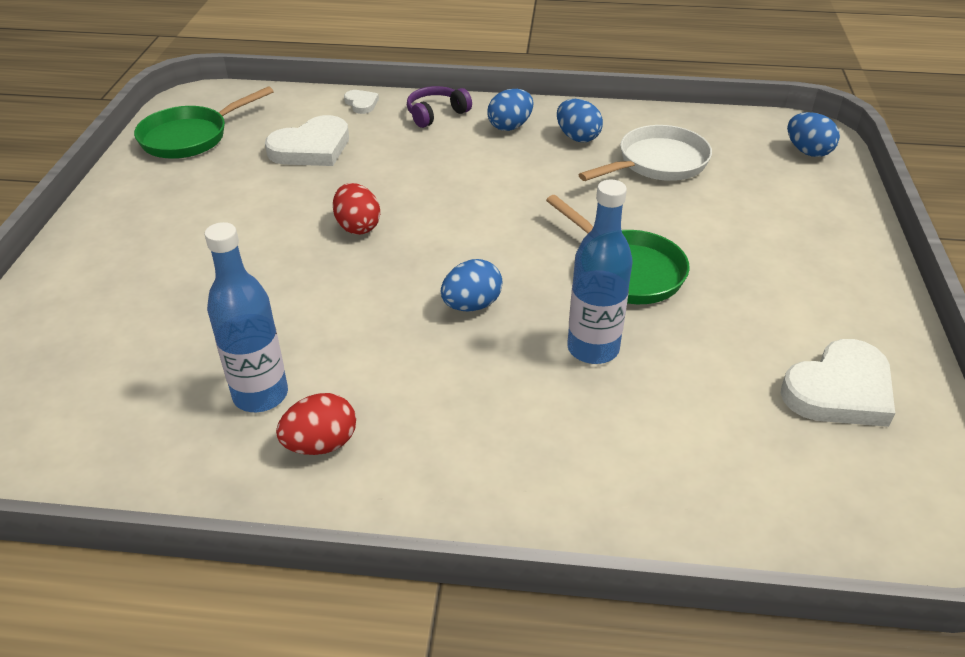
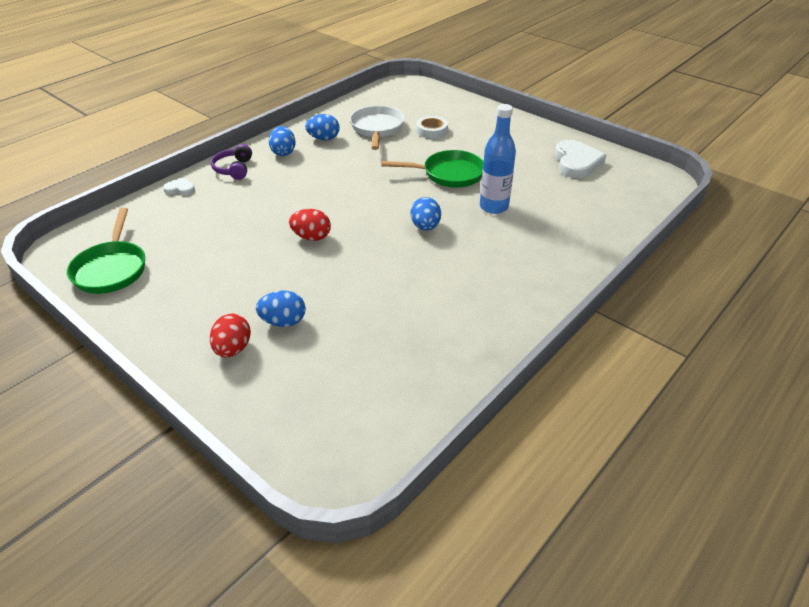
camera: 55 degrees left, 0 degrees up
blue bottle [204,222,288,412] -> none
white heart [265,115,349,166] -> none
red egg [276,393,356,455] -> red egg moved to [210,314,251,357]
blue egg [787,112,840,157] -> blue egg moved to [256,291,306,327]
none -> white tape [416,116,448,139]

